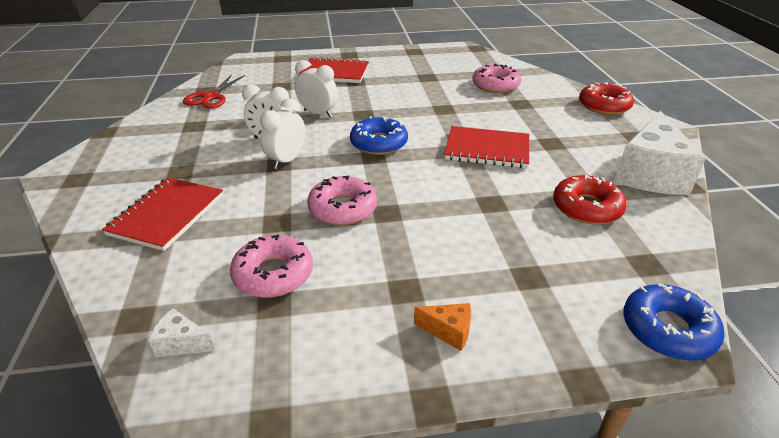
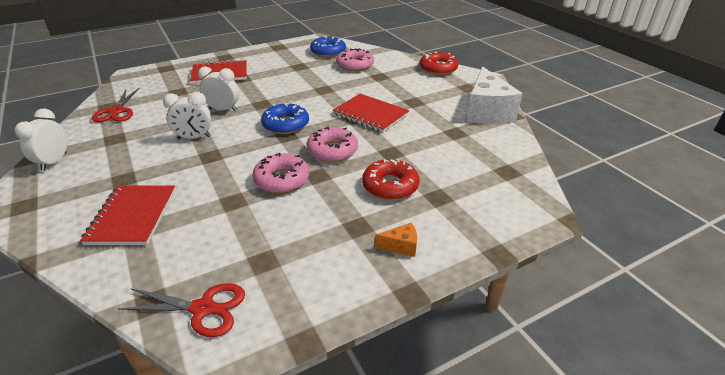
camera: 20 degrees left, 0 degrees up
white cheese [148,308,215,357] -> red scissors [118,283,245,337]
pink donut [230,235,313,298] -> pink donut moved to [306,127,358,162]
white clock [260,98,305,169] -> white clock moved to [14,108,67,171]
red notebook [444,126,529,168] -> red notebook turned 45 degrees clockwise [333,94,409,133]
red donut [553,175,627,225] -> red donut moved to [362,159,420,200]
blue donut [623,283,724,361] -> blue donut moved to [310,36,346,57]

